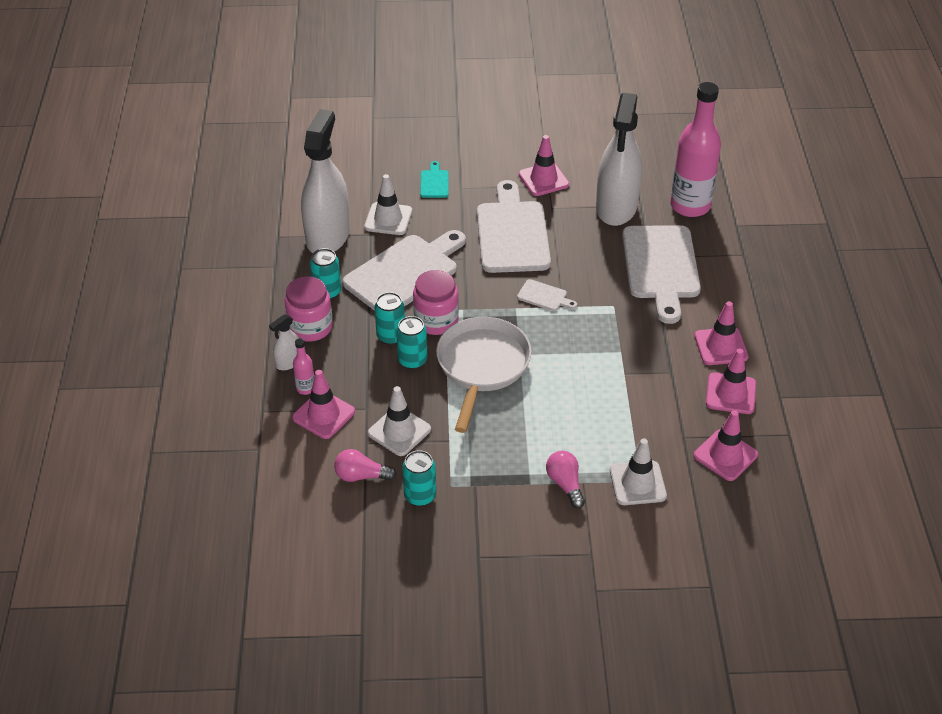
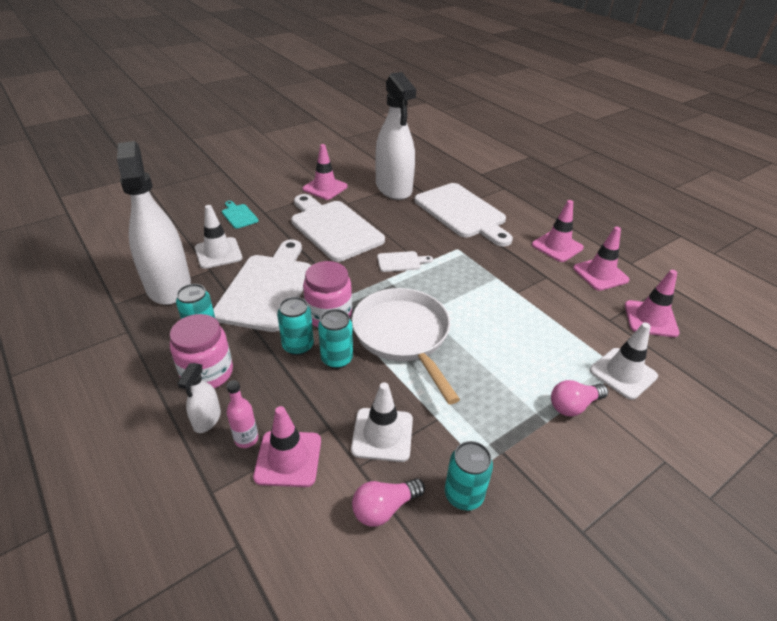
camera: 35 degrees left, 5 degrees down
pink light bulb [546,451,585,508] -> pink light bulb turned 60 degrees counterclockwise [551,380,608,417]
pink bottle [670,82,721,217] -> none

